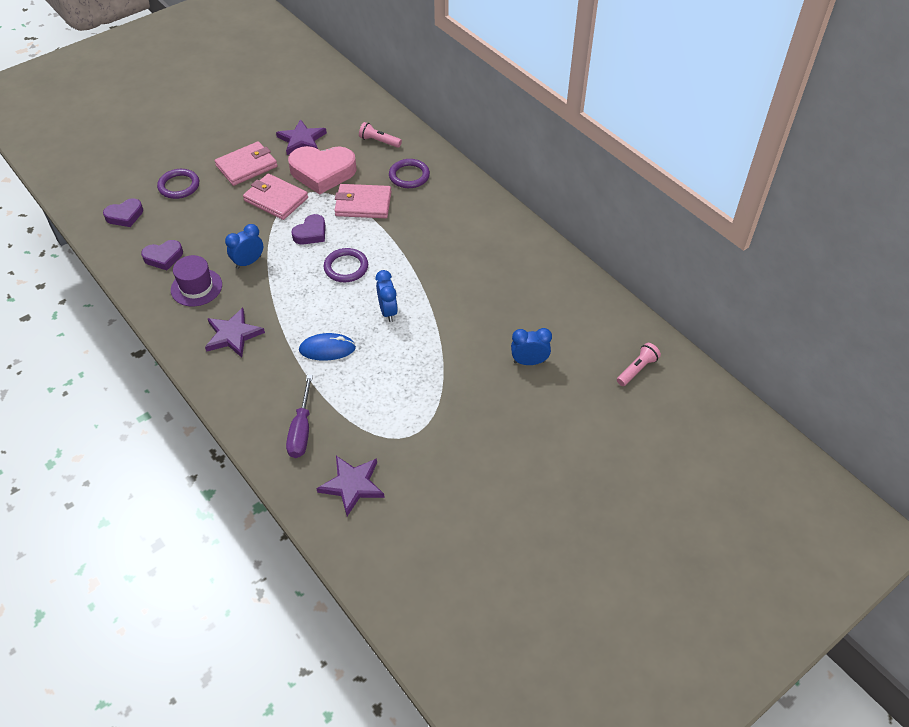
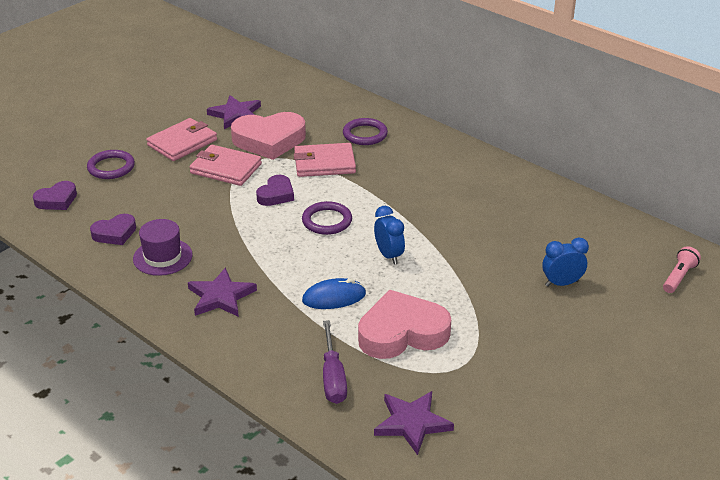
camera: 10 degrees left, 15 degrees down
blue clock [225,224,263,269] -> none
pink flashlight [359,122,402,148] -> none
none -> pink heart [358,290,451,359]

